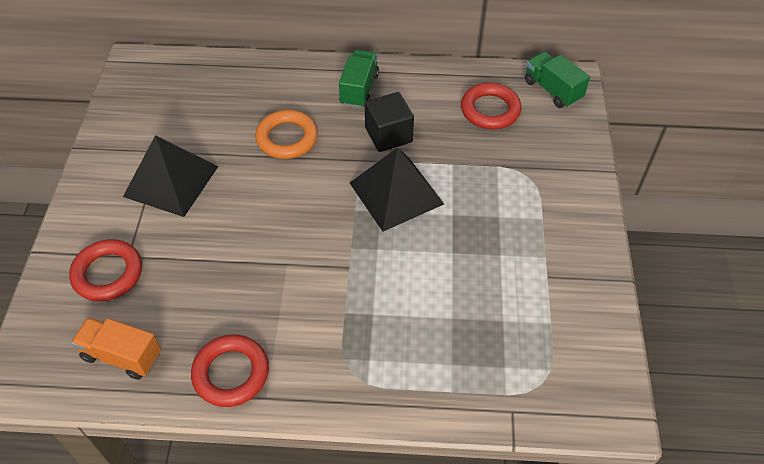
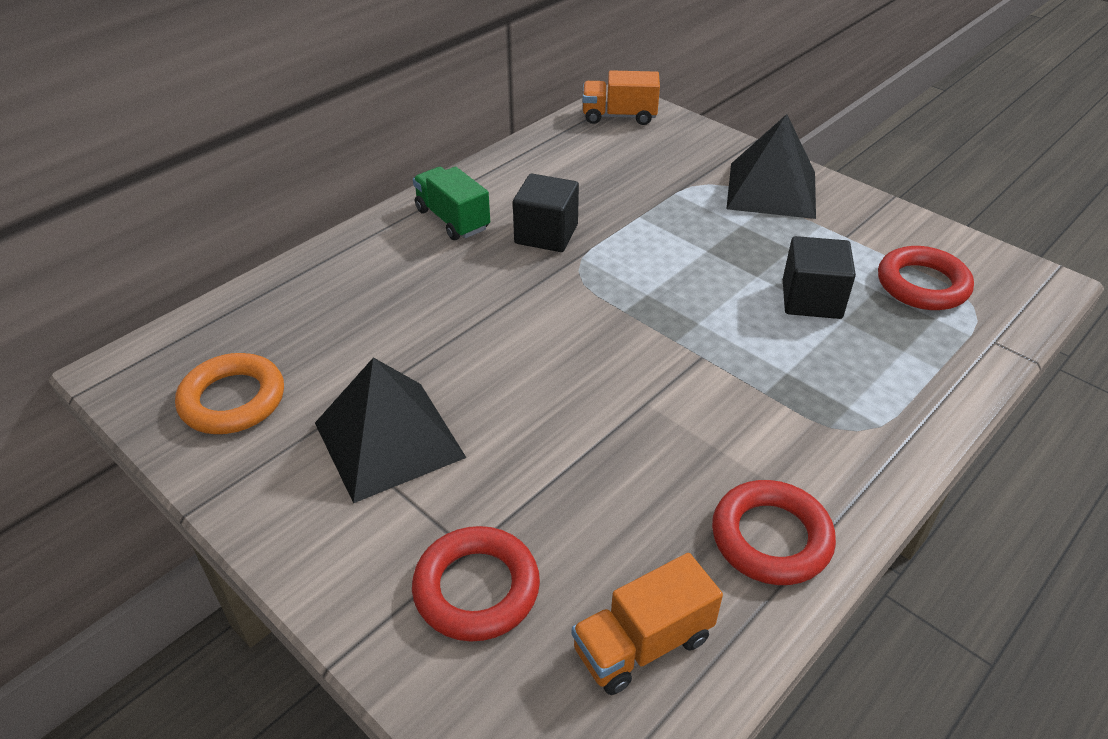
camera: 50 degrees left, 10 degrees down
orange ring [255,110,318,159] -> orange ring moved to [175,353,284,434]
black pyramid [350,147,444,232] -> black pyramid moved to [726,114,816,219]
red ring [461,83,521,129] -> red ring moved to [878,246,974,310]
green truck [525,51,590,108] -> orange truck [583,70,660,125]
none -> black cube [783,236,856,319]

